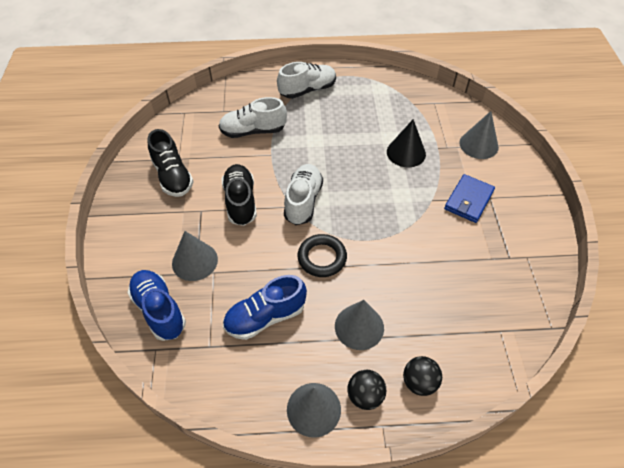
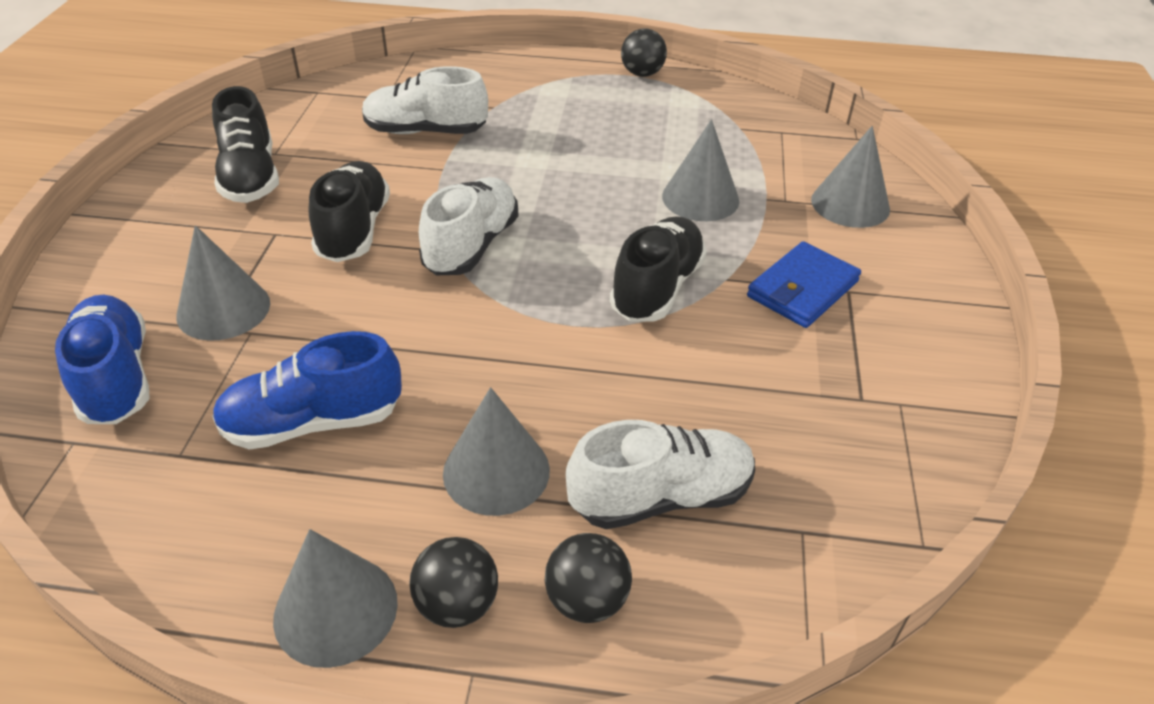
camera: 10 degrees right, 10 degrees down
white shoe [277,62,336,99] -> white shoe moved to [566,420,755,529]
black ring [298,234,347,277] -> none
black cone [387,119,426,167] -> grey cone [662,119,739,221]
none -> black shoe [610,216,707,321]
none -> black ball [621,28,667,77]

